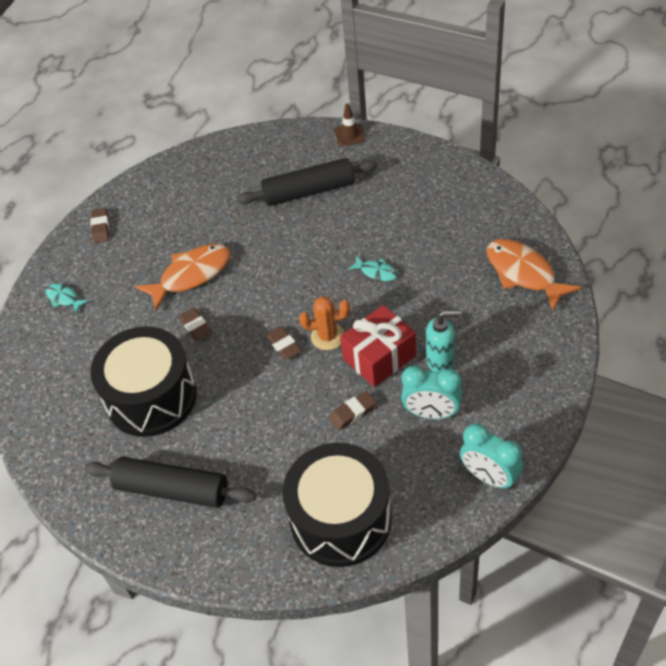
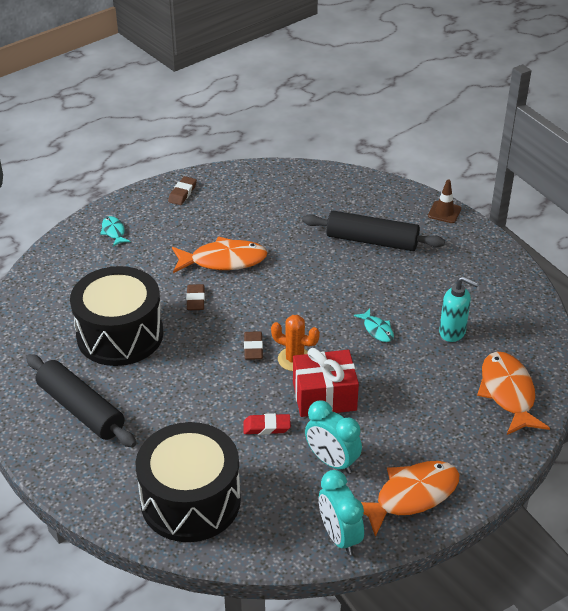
camera: 25 degrees right, 10 degrees down
brown eraser [329,391,376,430] -> red eraser [243,413,291,435]
turquoise soap dispenser [426,310,461,372] -> turquoise soap dispenser moved to [439,276,479,342]
none -> orange fish [361,461,460,537]

